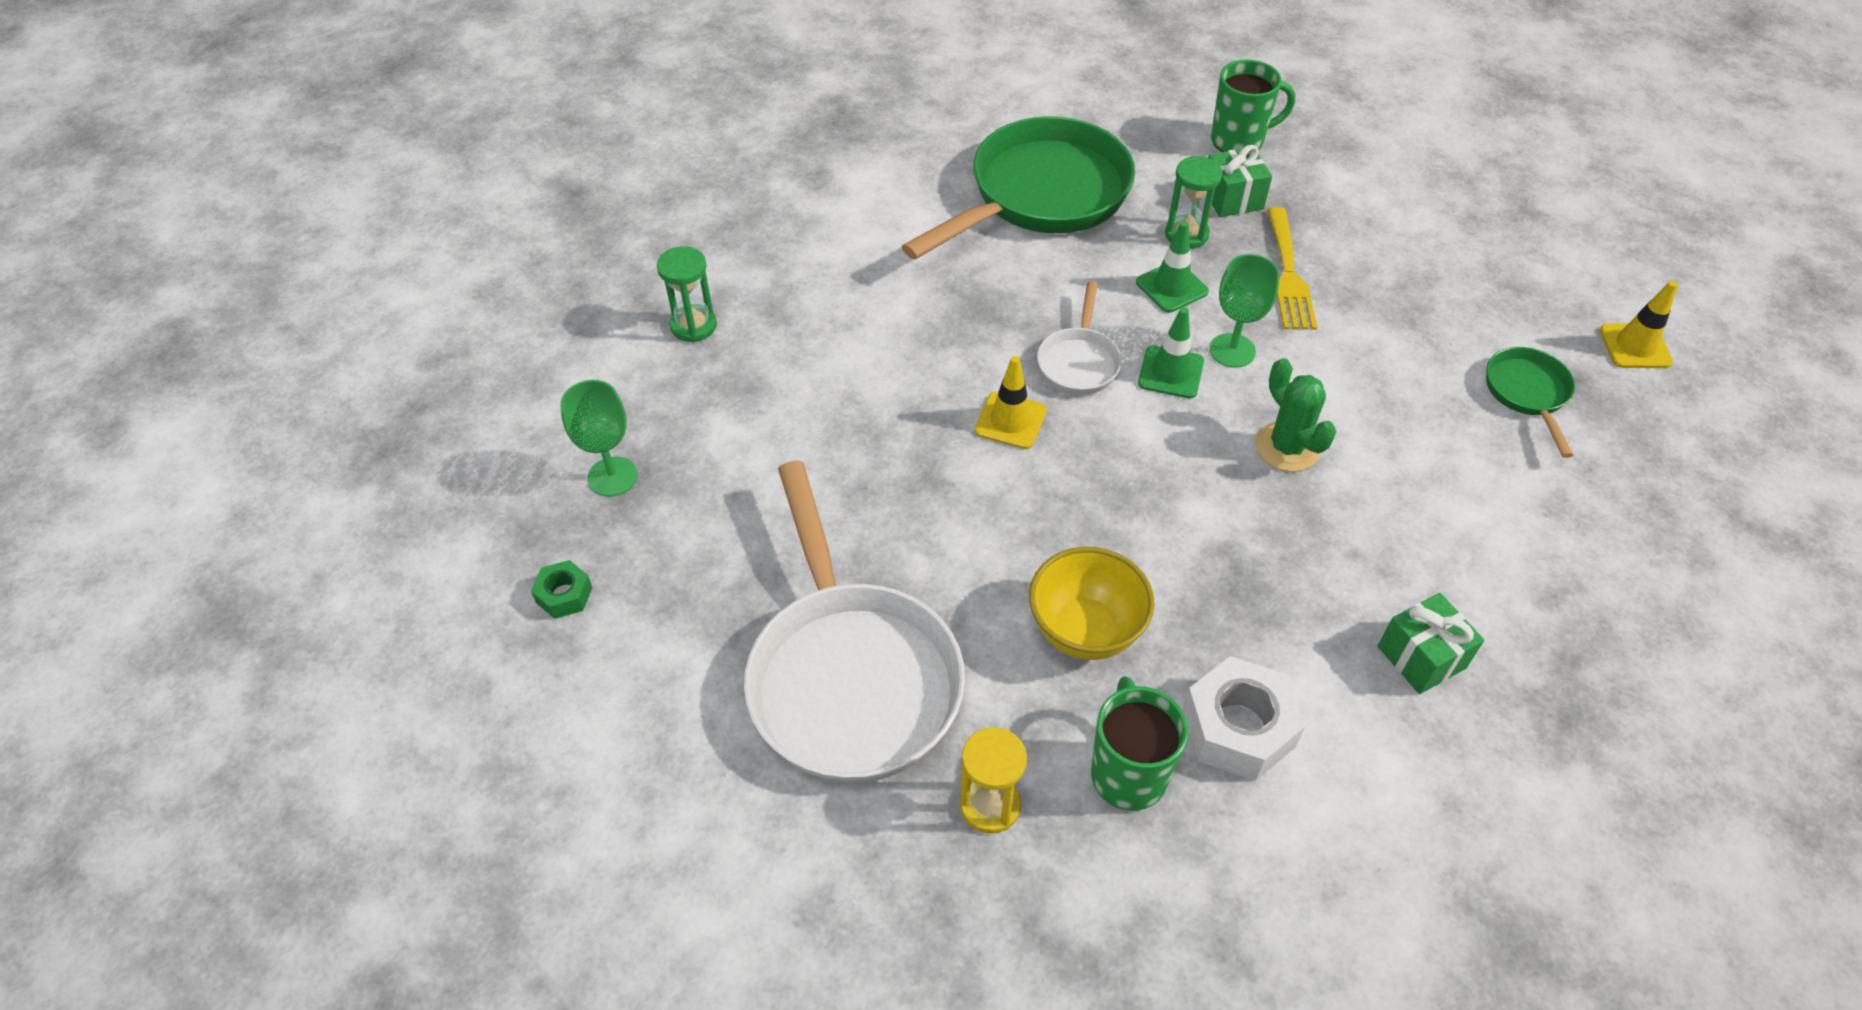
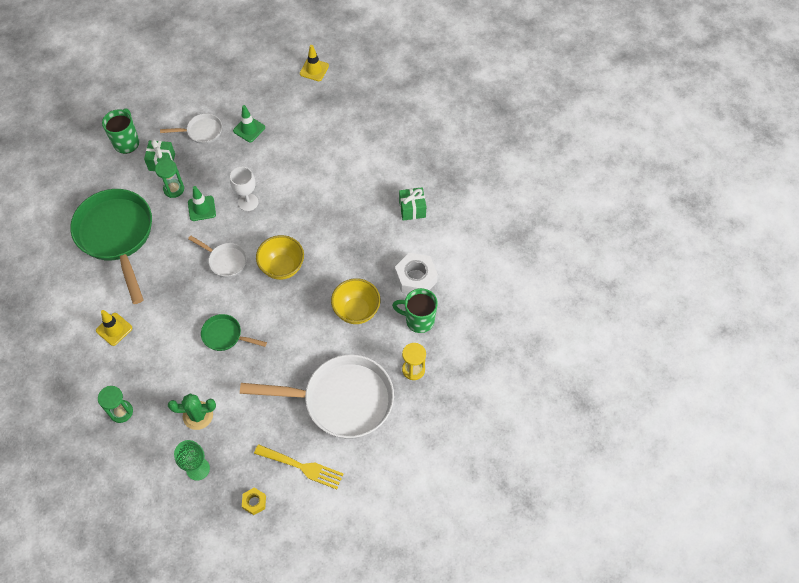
camera: 70 degrees left, 10 degrees up
green nut [531,560,593,619] -> yellow nut [242,488,266,515]
yellow traffic cone [975,356,1047,449] -> yellow traffic cone moved to [96,310,132,346]
green traffic cone [1138,307,1204,398] -> green traffic cone moved to [233,105,265,142]
green goblet [1210,254,1280,367] -> white goblet [230,167,258,211]
green cactus [1255,358,1337,472] -> green cactus moved to [168,393,216,430]
yellow fork [1267,207,1317,330] -> yellow fork moved to [254,444,343,489]
green pan [1486,347,1575,458] -> green pan moved to [201,314,267,351]
none -> white pan [160,113,222,144]
none -> yellow bowl [256,235,304,280]

